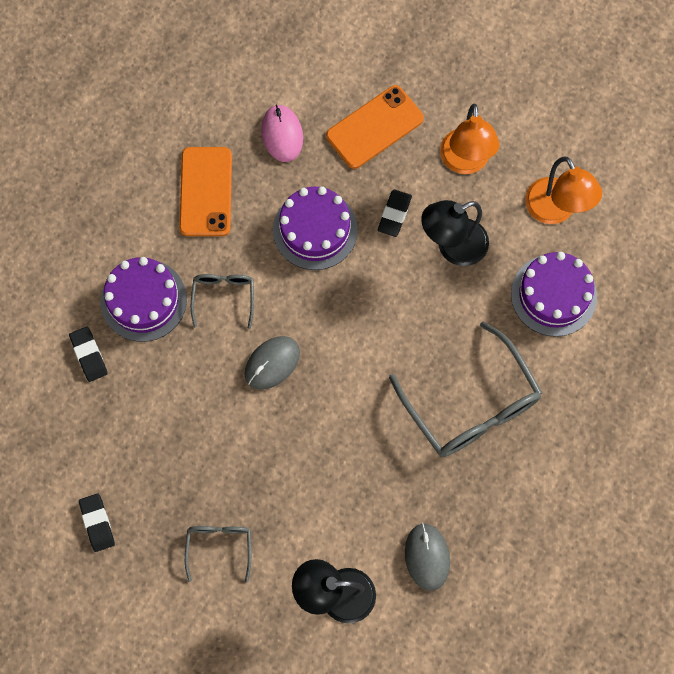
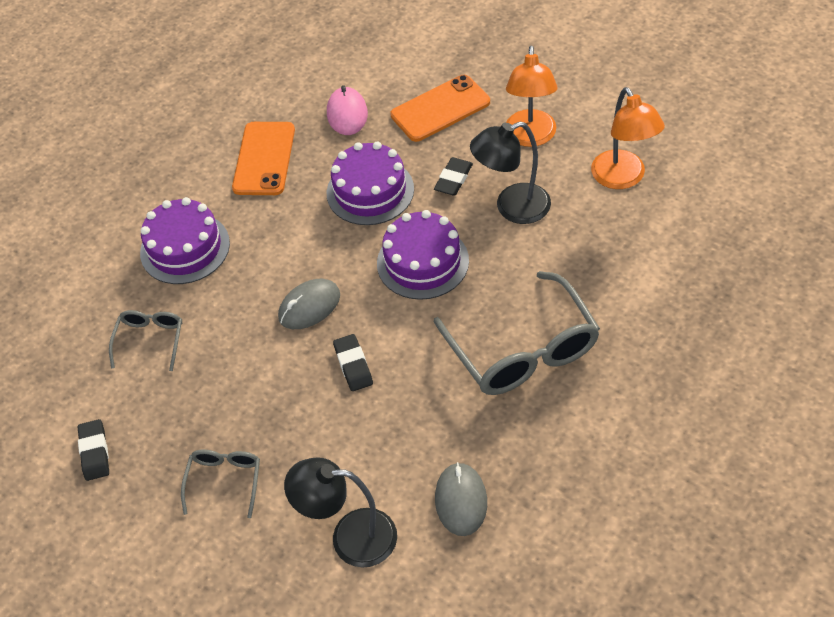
camera: 10 degrees right, 20 degrees down
black eraser [69,326,108,382] -> black eraser moved to [333,334,373,391]
grey glasses [191,274,254,329] -> grey glasses moved to [109,310,182,371]
purple cake [511,252,597,337] -> purple cake moved to [377,210,469,300]

